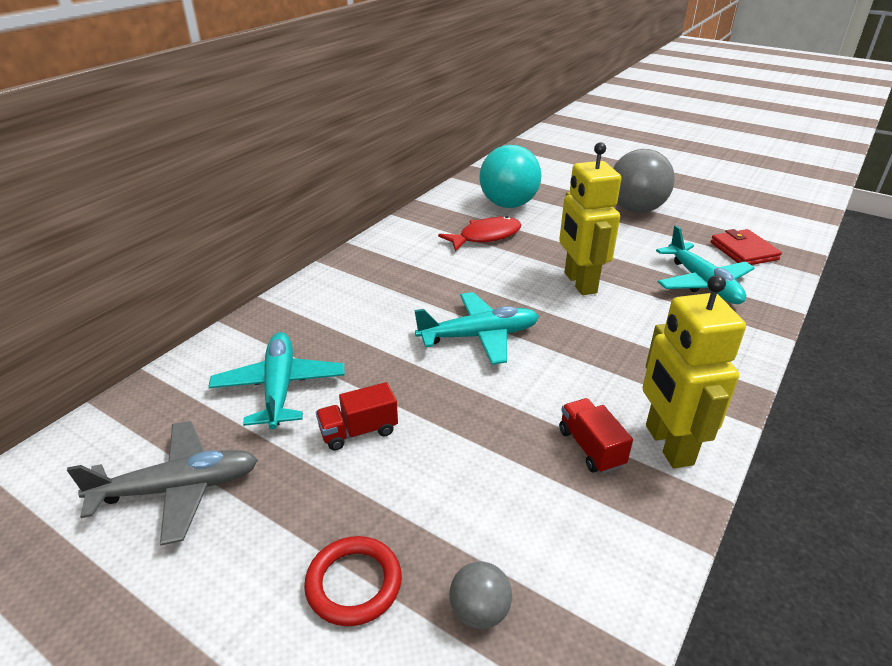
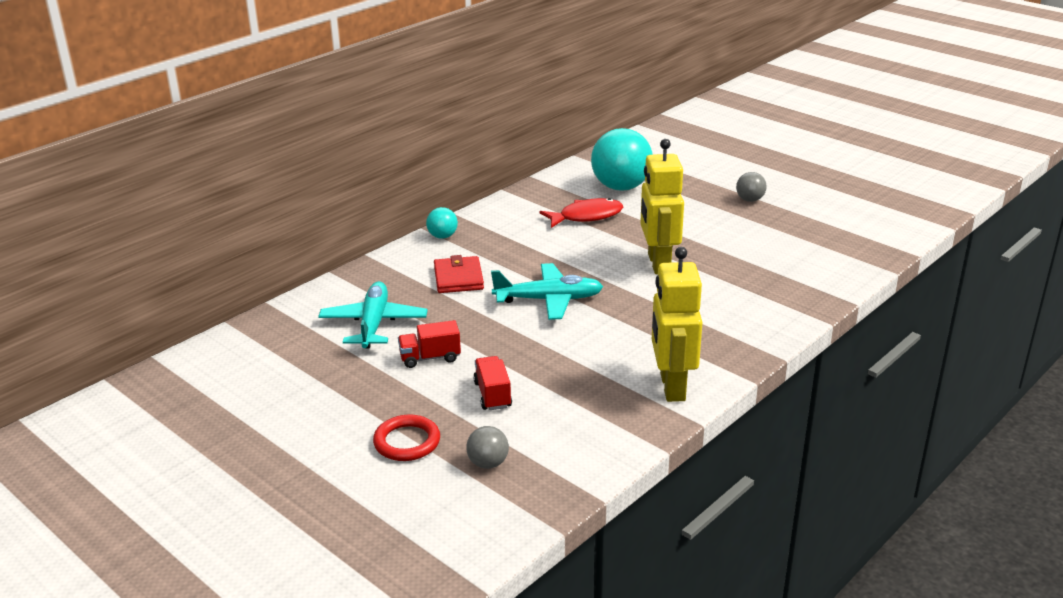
camera: 10 degrees right, 5 degrees down
grey plane [67,421,258,545] -> none
red truck [559,398,633,474] -> red truck moved to [473,356,512,410]
grey ball [613,149,675,213] -> grey ball [736,172,767,202], size x0.47
turquoise plane [656,225,754,304] -> none
red wallet [711,229,782,265] -> red wallet moved to [434,255,484,293]
none -> turquoise ball [426,207,458,239]

